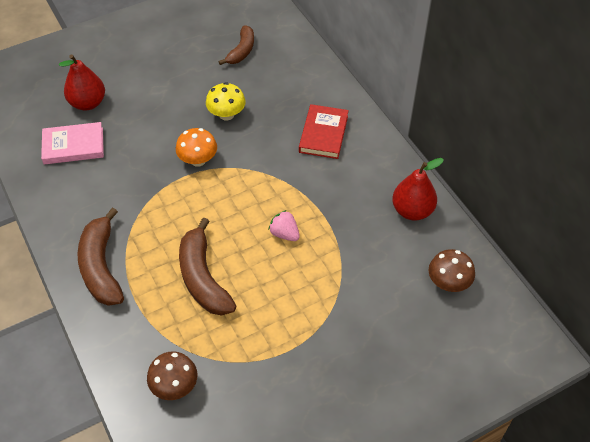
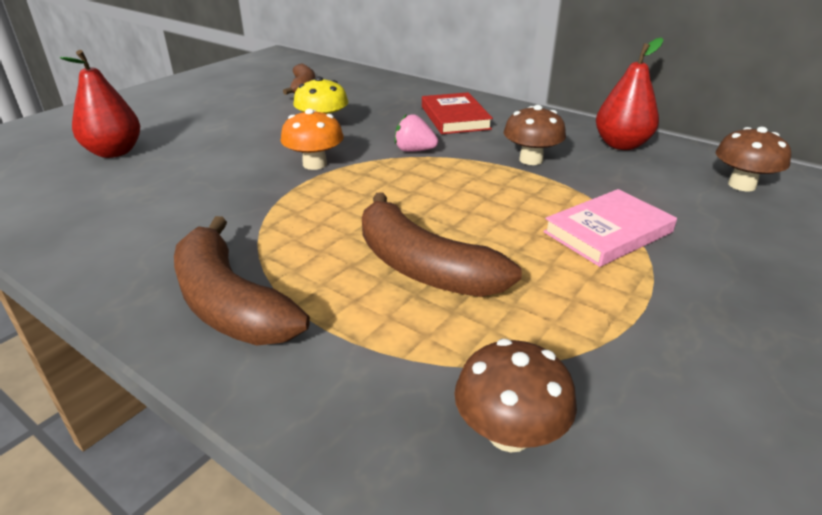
camera: 25 degrees left, 20 degrees down
pink book [41,122,104,164] -> pink book moved to [543,189,677,267]
pink strawberry [269,210,300,241] -> pink strawberry moved to [395,114,438,152]
none -> brown mushroom [504,105,566,165]

